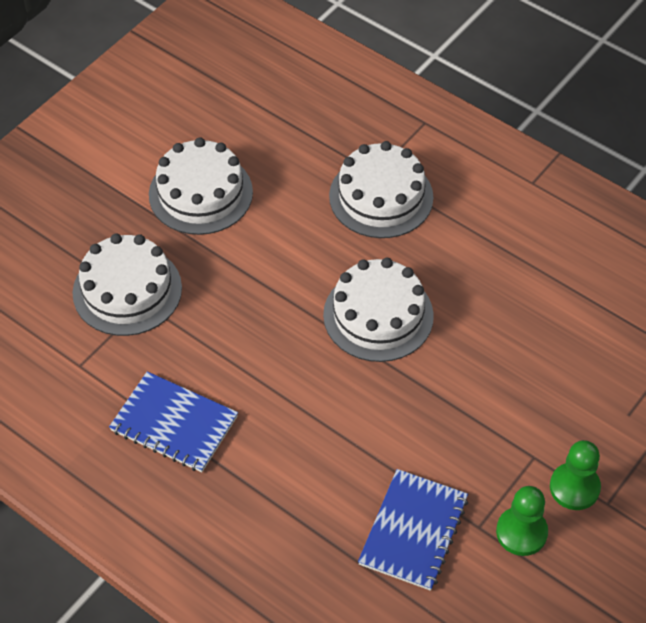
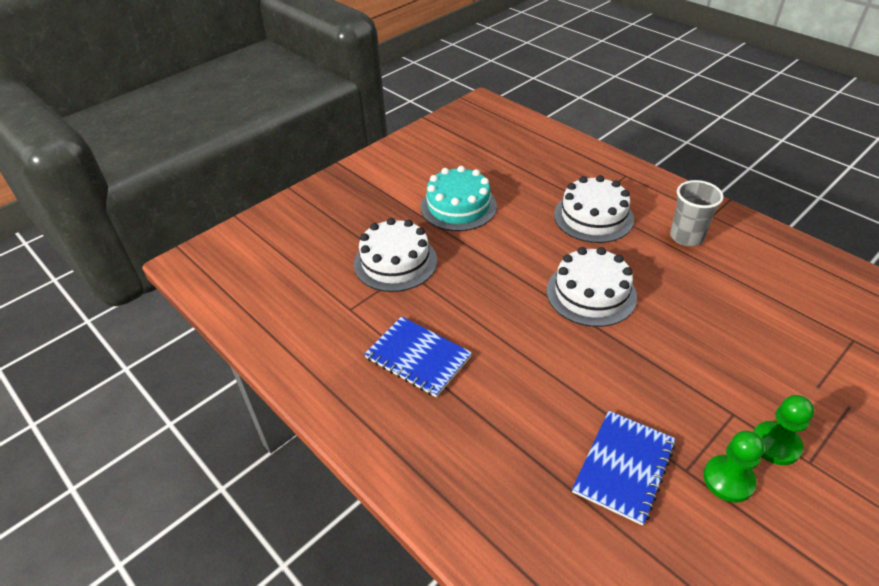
camera: 10 degrees right, 10 degrees down
white cake [149,137,253,235] -> turquoise cake [420,166,497,231]
none -> grey cup [670,180,724,246]

